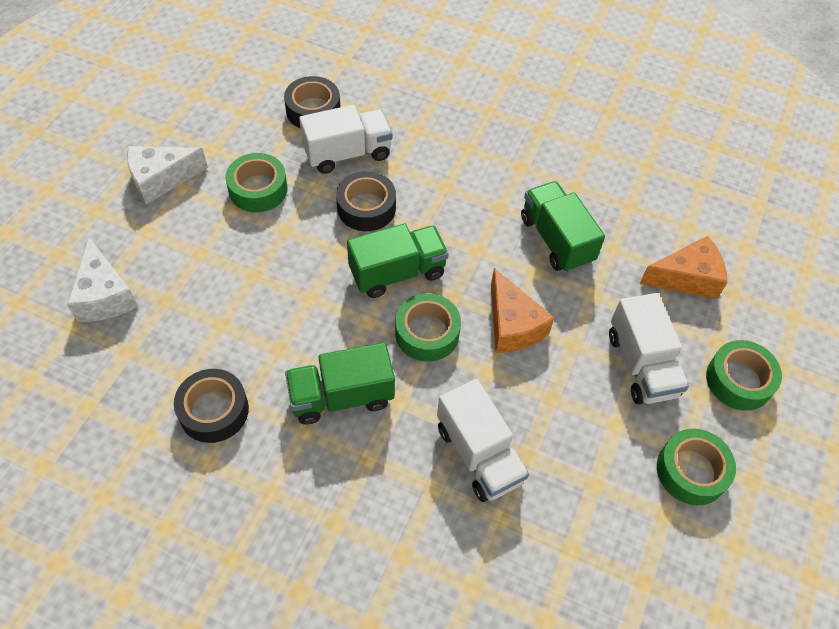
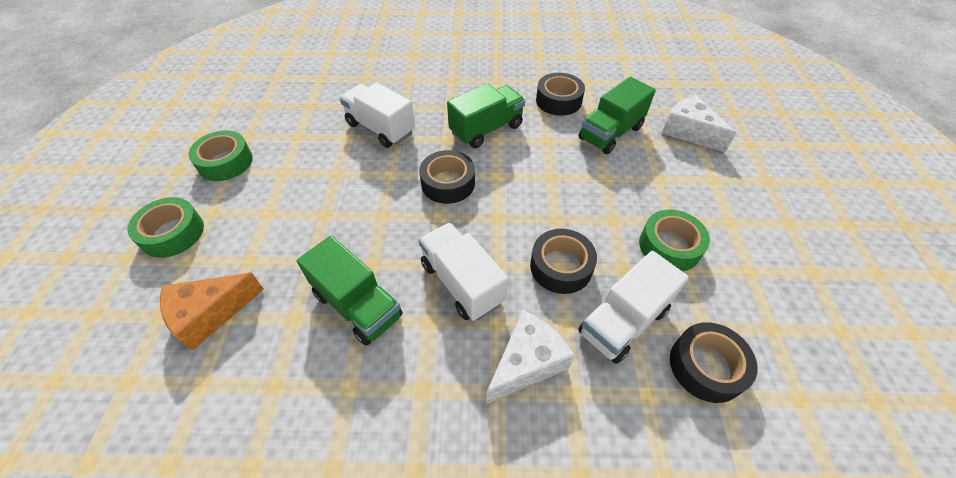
camera: 160 degrees right, 5 degrees down
white cheese [127,146,208,205] -> white cheese moved to [486,310,575,404]
green truck [347,224,449,298] -> green truck moved to [579,77,656,154]
green tape [395,293,461,362] -> black tape [419,150,475,204]
orange cheese [491,268,554,353] -> none
white truck [609,293,689,404] -> white truck moved to [419,223,508,321]

